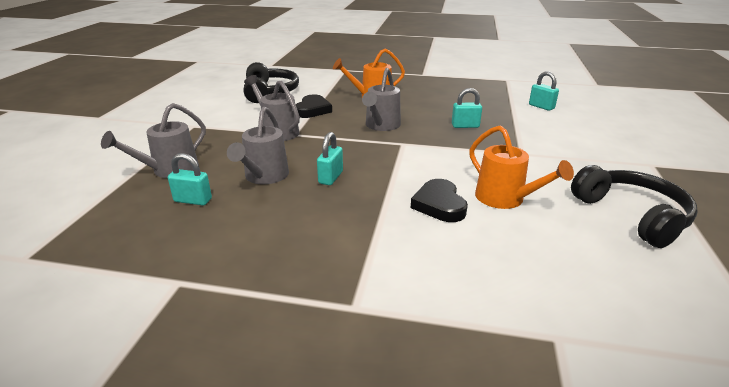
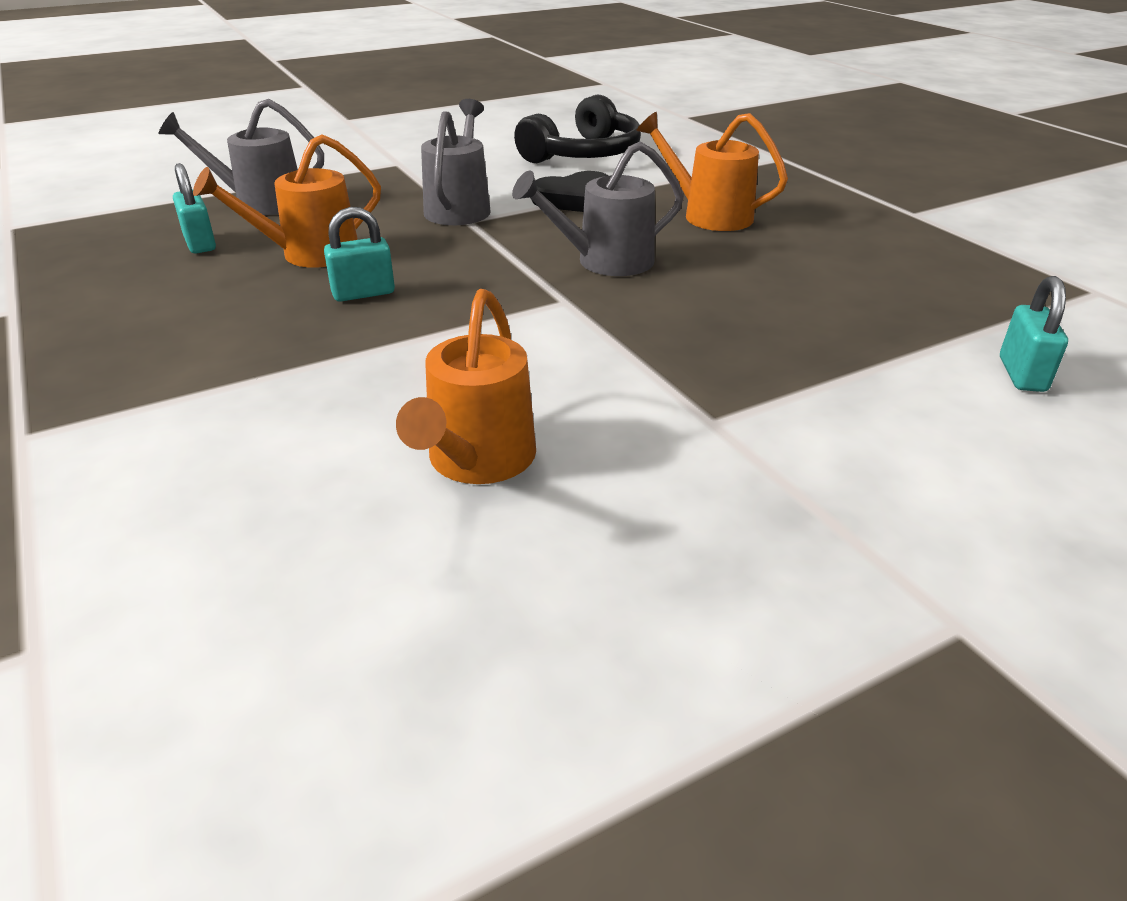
camera: 50 degrees right, 5 degrees up
grey watering can [227,107,289,184] -> orange watering can [193,134,381,268]
black heart [411,179,468,222] -> none
turquoise padlock [452,88,482,128] -> none
black headphones [571,165,698,248] -> none

